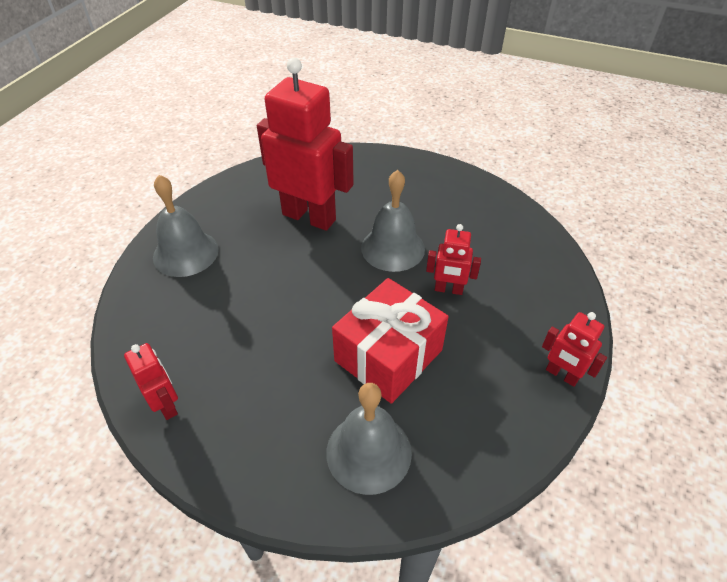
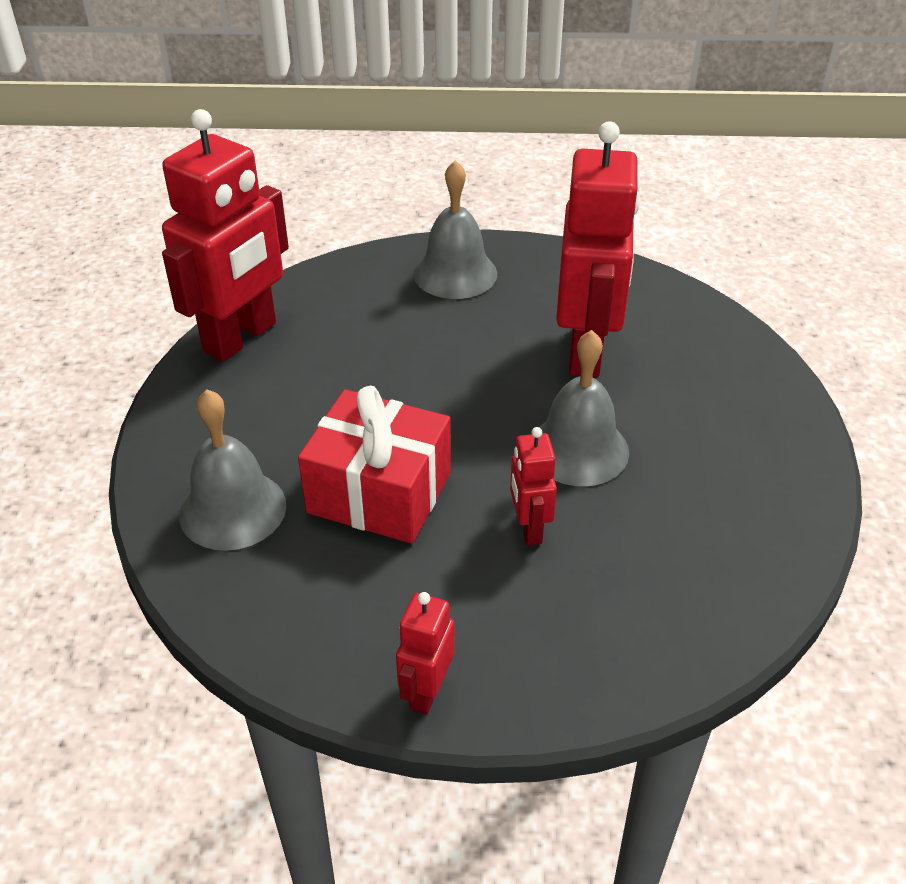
camera: 70 degrees right, 5 degrees down
red robot [124,343,178,420] -> red robot [162,109,289,362], size x2.13

